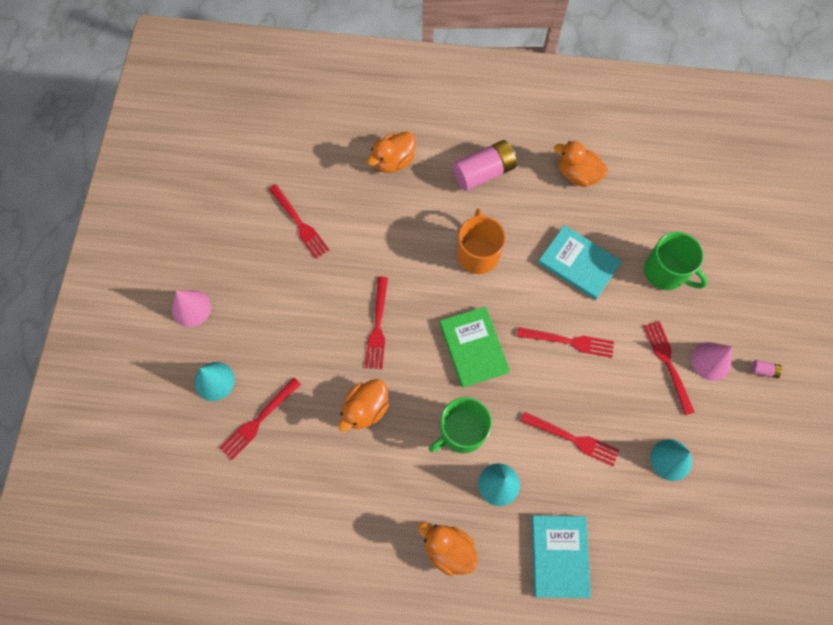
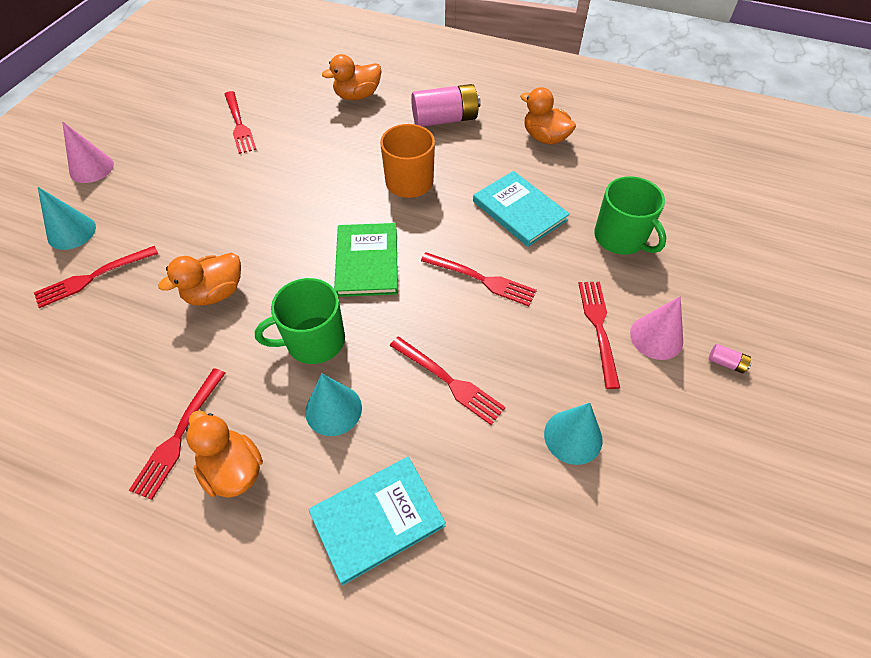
camera: 15 degrees right, 15 degrees down
red fork [365,277,388,369] -> red fork moved to [129,368,225,500]
turquoise book [532,515,591,598] -> turquoise book turned 45 degrees clockwise [308,457,446,585]

